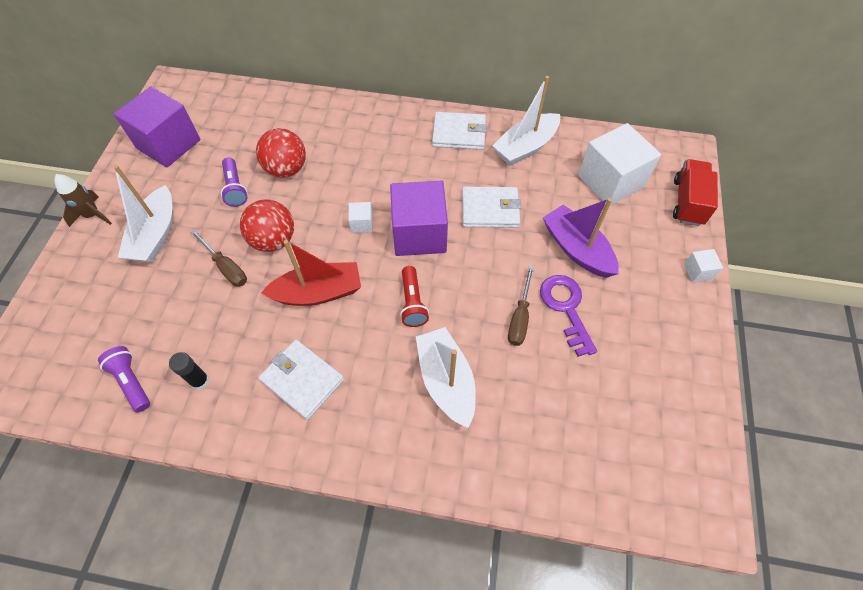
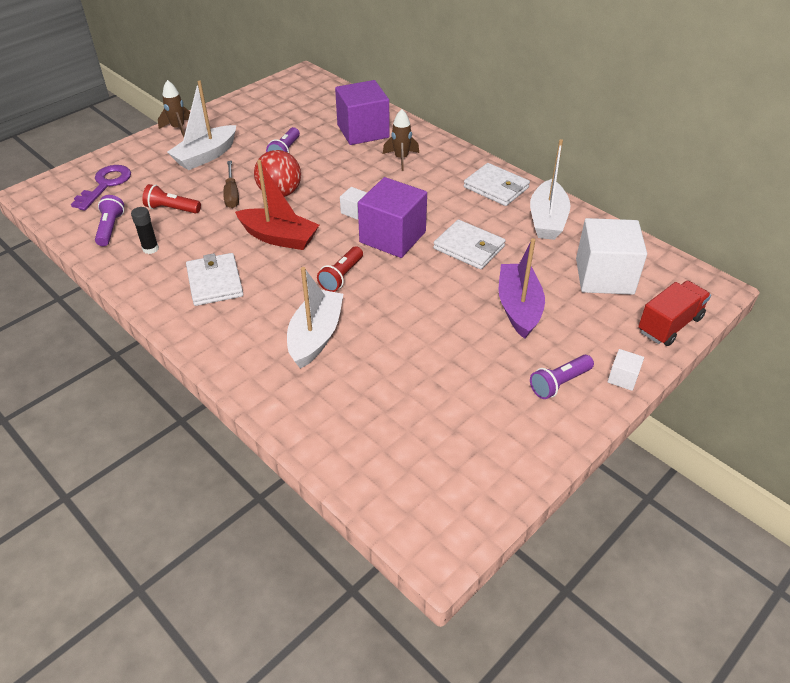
camera: 35 degrees right, 15 degrees down
purple cube [114,87,200,167] -> purple cube moved to [335,80,390,145]
red ball [256,128,306,178] -> none
white boat [492,76,560,166] -> white boat turned 75 degrees counterclockwise [530,139,571,240]
brown screwdriver [508,265,534,346] -> none
purple key [540,275,597,357] -> purple key moved to [71,165,131,211]
none -> red flashlight [142,184,201,213]
none -> brown rocket [383,109,419,171]
none -> purple flashlight [530,355,594,399]

